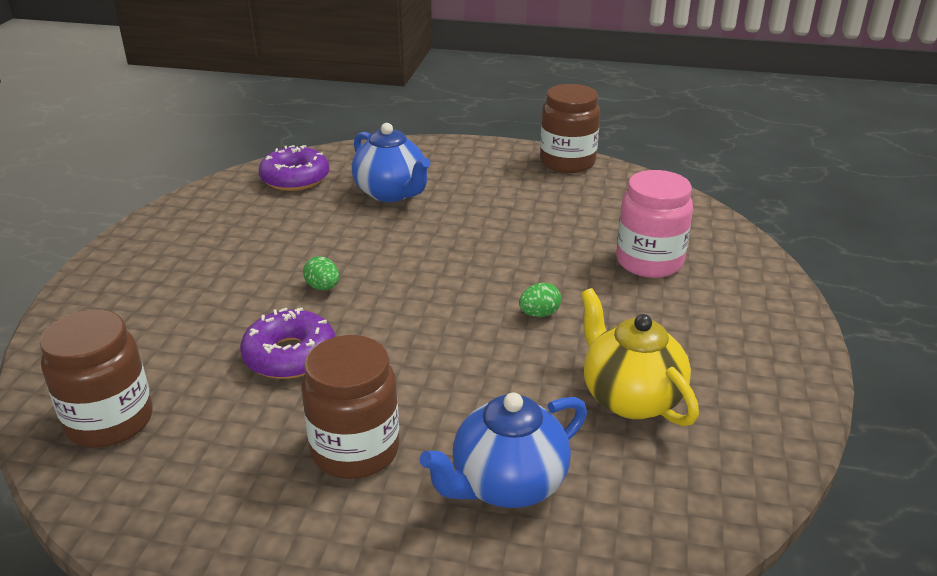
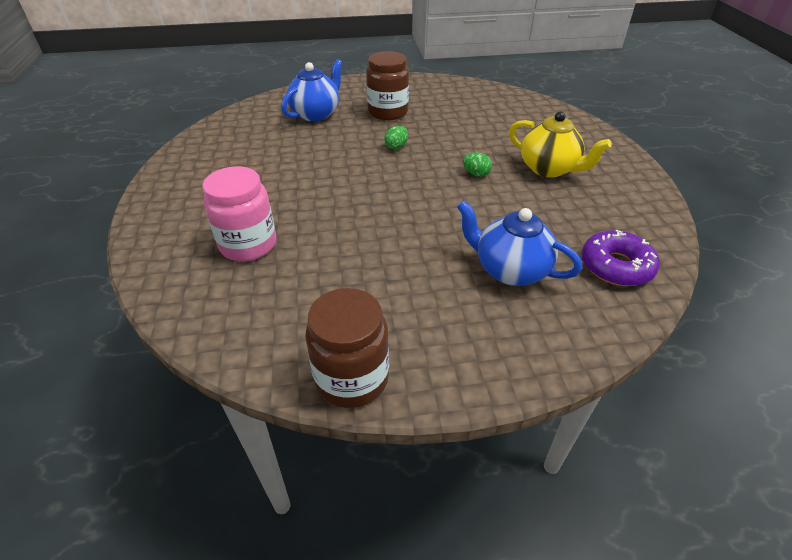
camera: 160 degrees right, 10 degrees up
brown jar [40,309,152,448] -> none
purple donut [240,308,335,379] -> none
green egg [519,283,561,317] -> green egg moved to [384,126,408,149]
yellow teapot [581,288,699,426] -> yellow teapot moved to [509,111,612,178]

